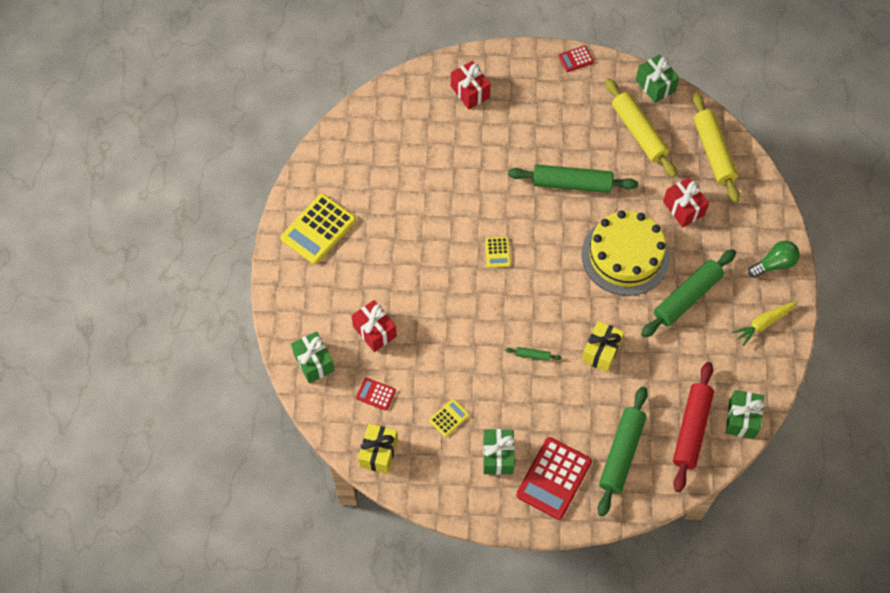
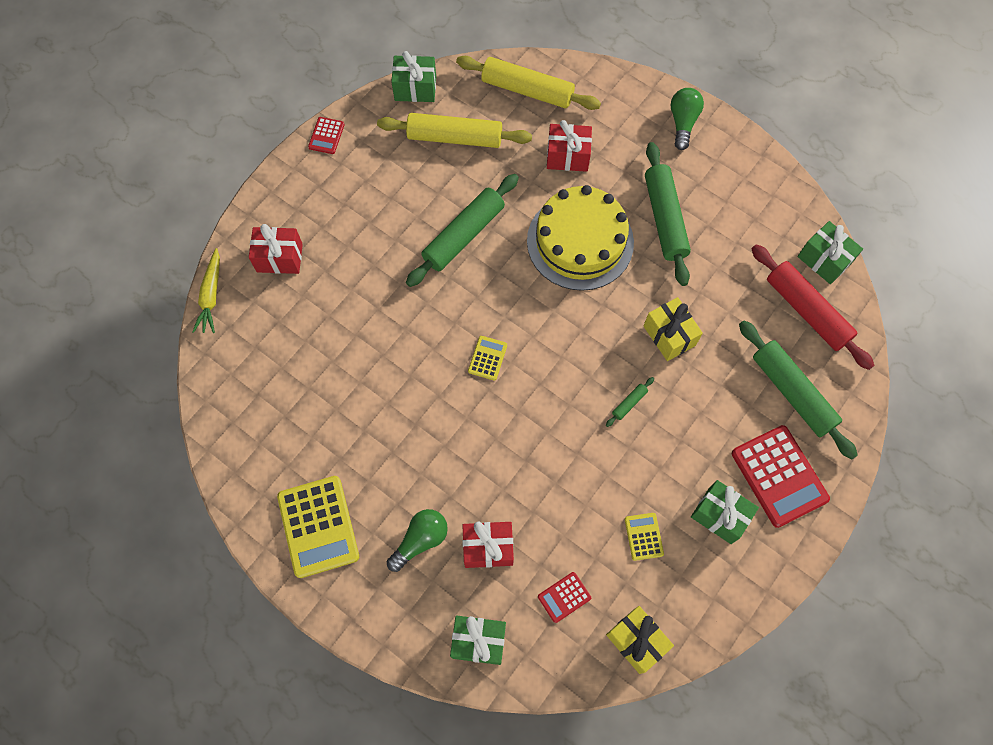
camera: 55 degrees left, 5 degrees up
yellow calculator [485,237,511,268] -> yellow calculator turned 105 degrees counterclockwise [468,336,507,381]
yellow carrot [732,301,798,346] -> yellow carrot moved to [193,248,220,333]
none -> green light bulb [387,509,448,572]

